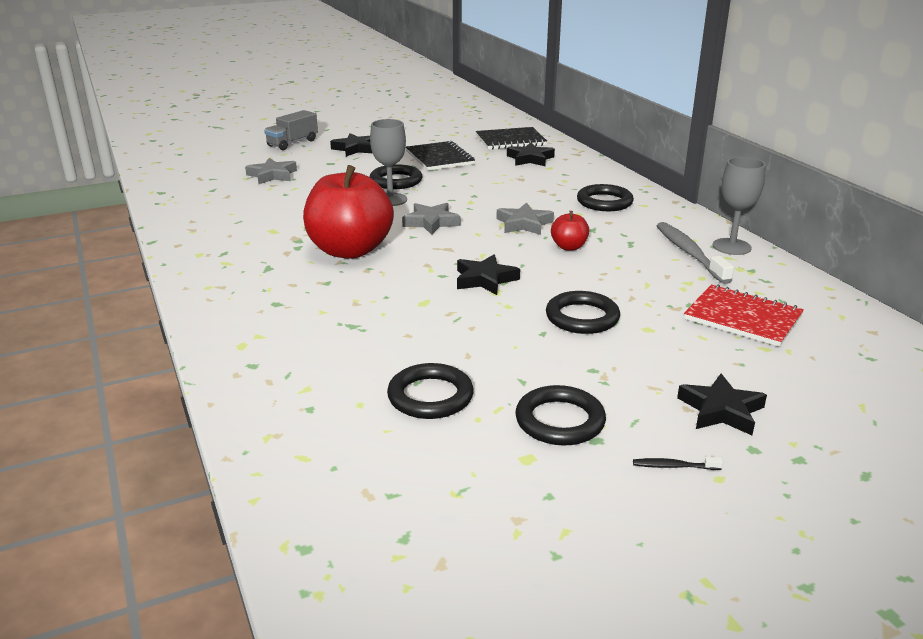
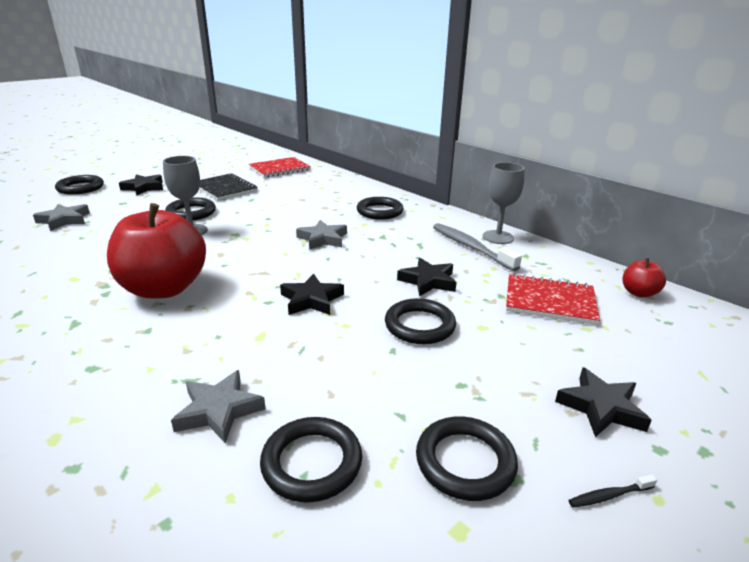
camera: 20 degrees left, 0 degrees up
grey truck [264,110,318,150] -> black ring [55,175,104,195]
grey star [402,203,460,235] -> grey star moved to [171,370,266,444]
black notebook [476,127,547,150] -> red notebook [249,157,311,178]
black star [507,142,555,166] -> black star moved to [397,258,456,296]
red apple [551,211,589,251] -> red apple moved to [622,258,666,298]

